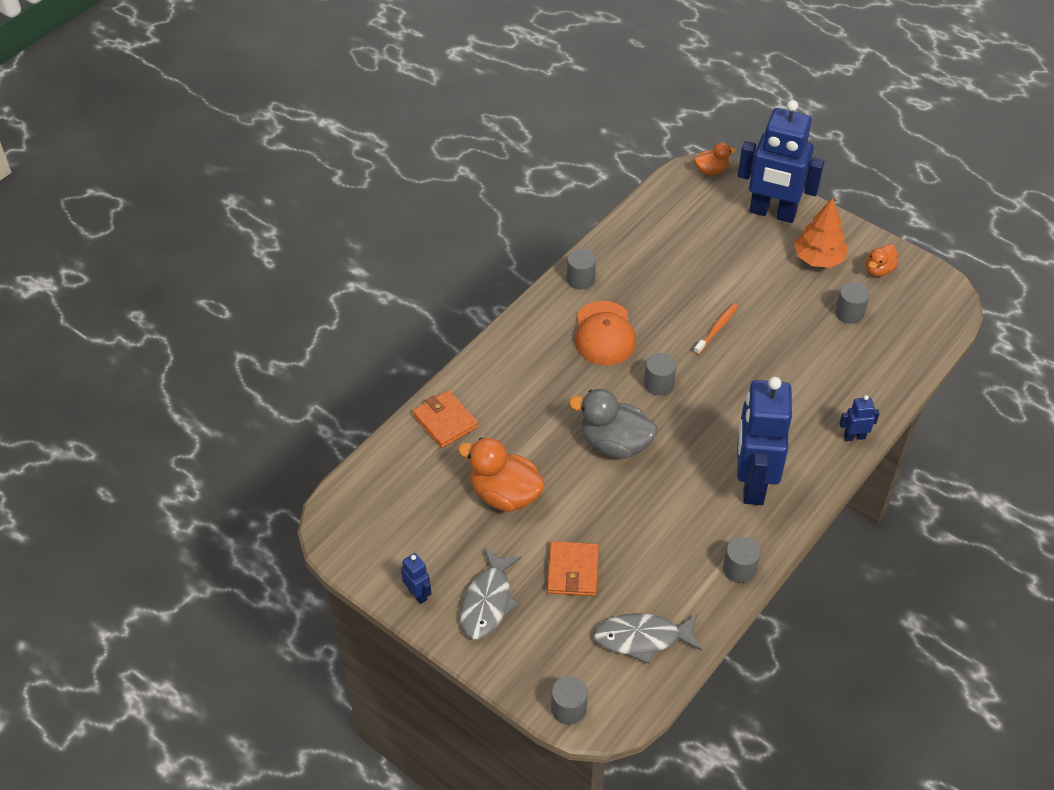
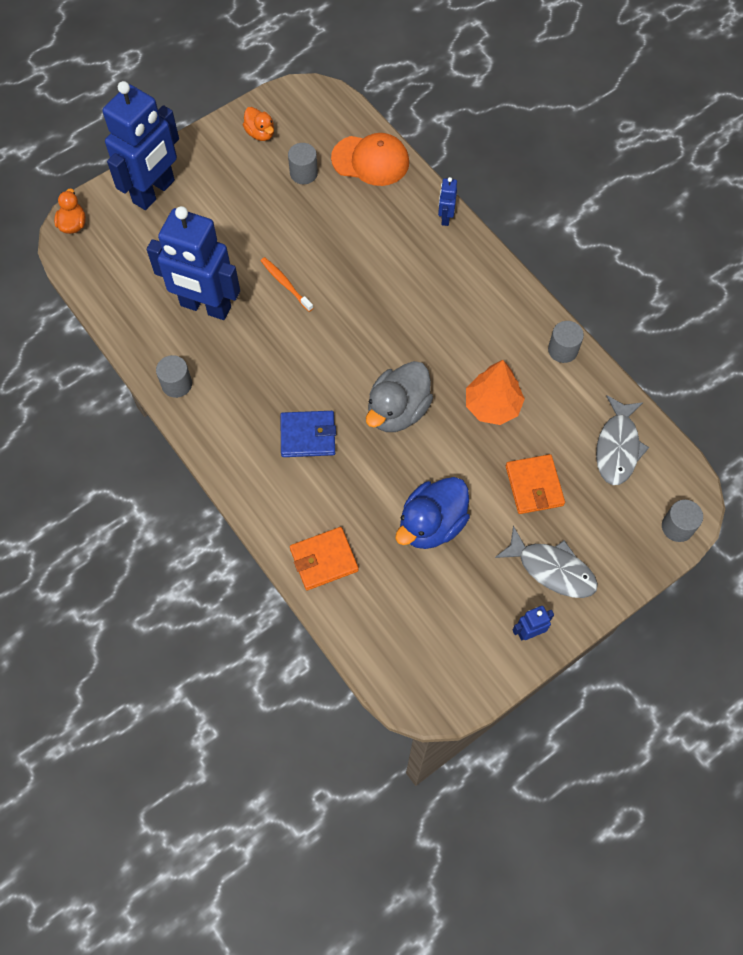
camera: 75 degrees left, 15 degrees up
orange duck [458,438,545,512] -> blue duck [395,477,470,549]
orange wallet [547,541,599,596] -> orange wallet turned 60 degrees clockwise [506,454,565,514]
orange cap [575,301,636,365] -> orange cap moved to [331,133,409,186]
grey cylinder [644,353,676,396] -> none
blue robot [737,377,792,505] -> blue robot moved to [147,206,240,320]
orange tree [794,198,848,268] -> orange tree moved to [466,360,525,425]
none -> blue wallet [280,411,336,457]

